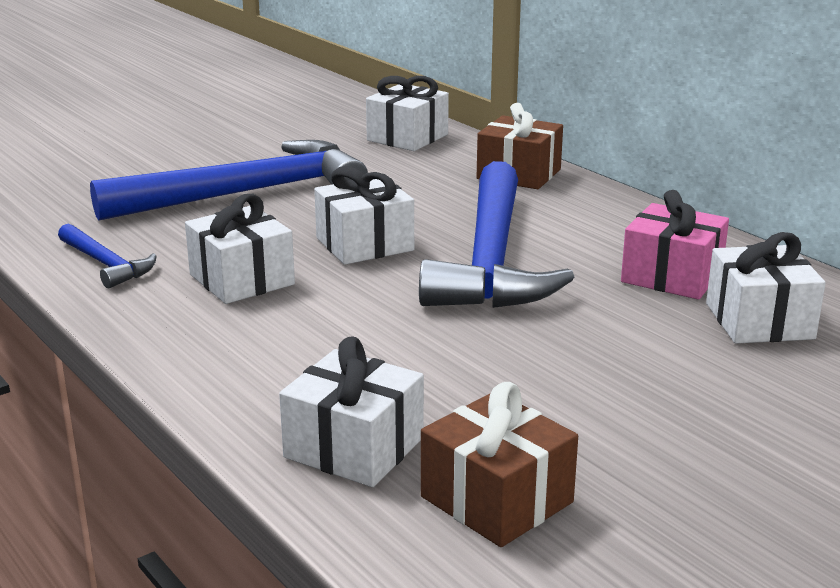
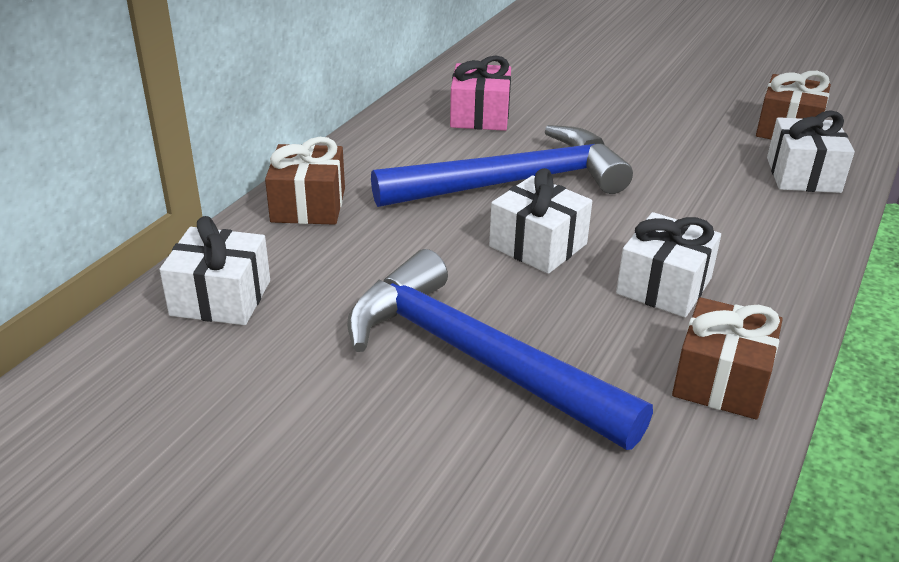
camera: 115 degrees left, 10 degrees up
blue hammer [58,224,157,288] -> brown gift [672,297,783,419]
white gift [706,232,826,344] -> none

